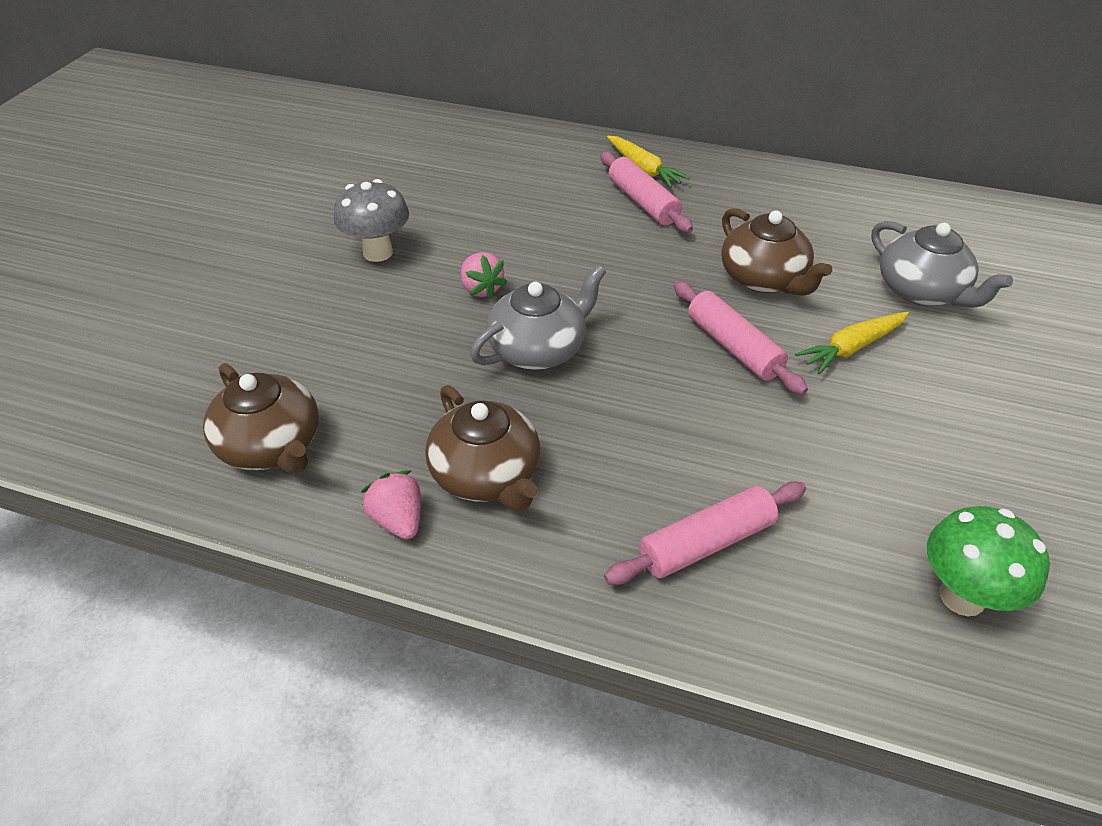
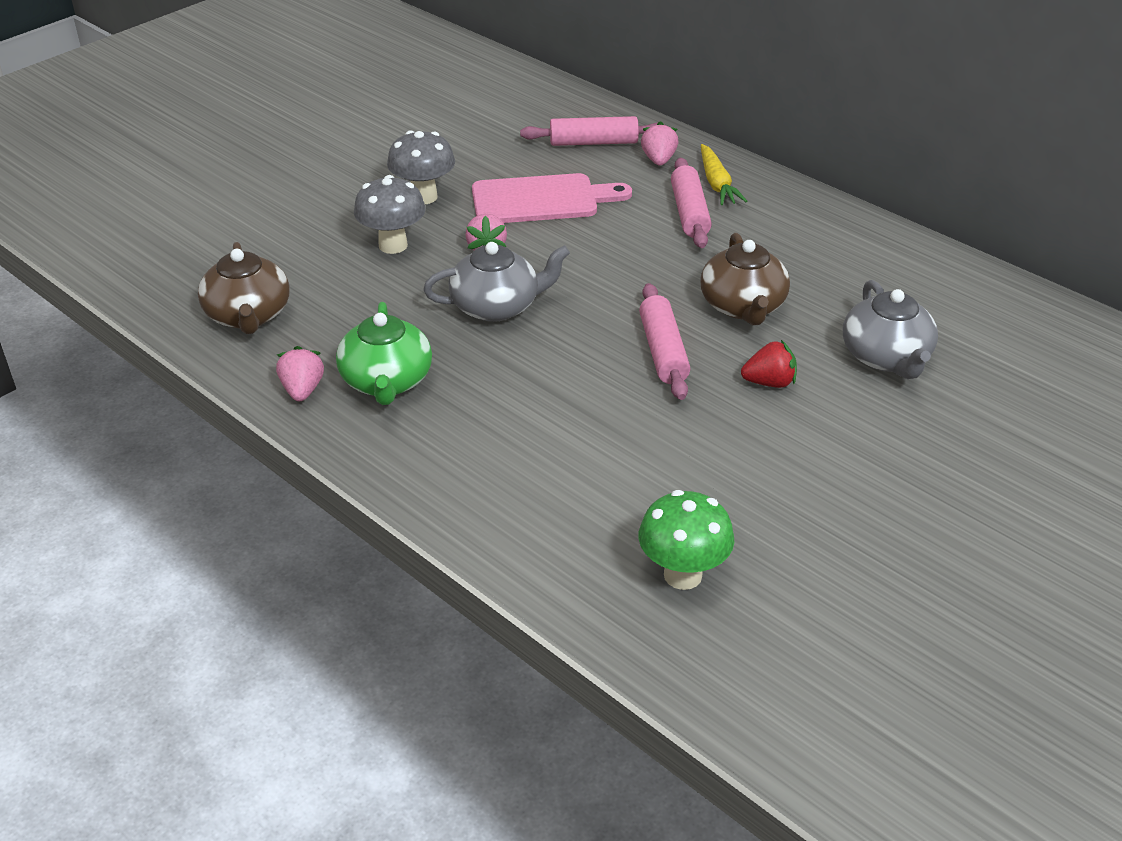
camera: 25 degrees right, 5 degrees down
brown teapot [425,385,540,511] -> green teapot [336,302,432,405]
pink rolling pin [604,481,806,585] -> pink rolling pin moved to [520,116,667,146]
yellow carrot [795,312,909,374] -> red strawberry [741,340,797,388]
none -> grey mushroom [354,175,426,254]
none -> pink cutting board [472,173,632,223]
none -> pink strawberry [641,121,678,166]

